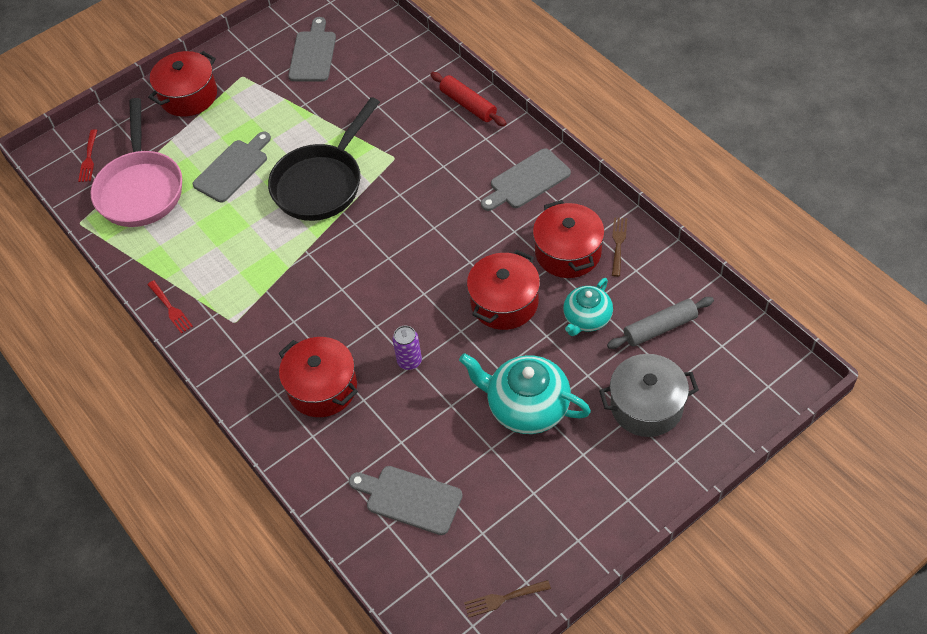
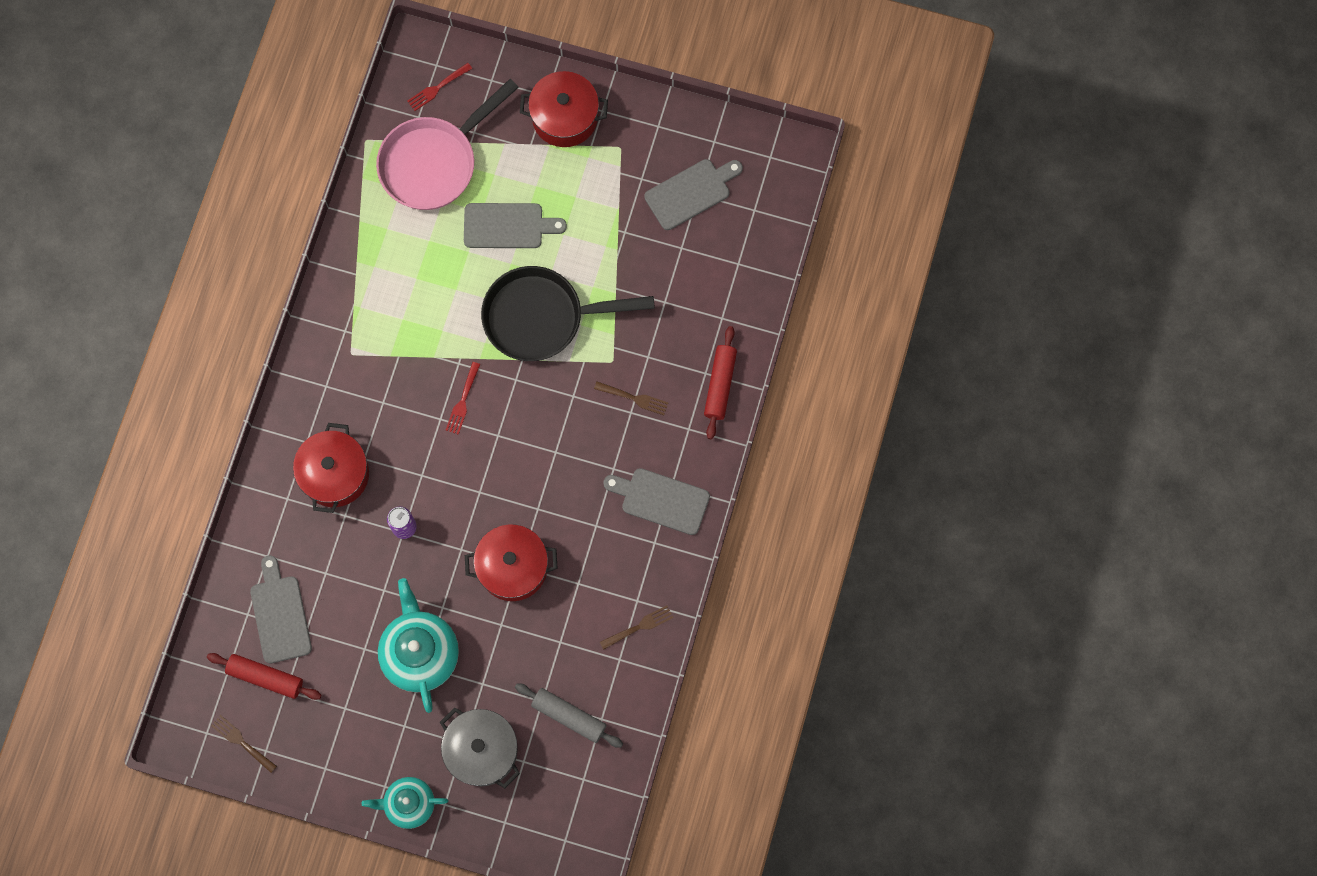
camera: 50 degrees right, 20 degrees up
red fork [147,280,193,334] -> red fork moved to [446,362,480,435]
red pot [533,200,605,278] -> none
turquoise teapot [563,278,613,336] -> turquoise teapot moved to [362,777,448,829]
none -> red rolling pin [207,653,321,700]
none -> brown fork [594,382,668,415]

